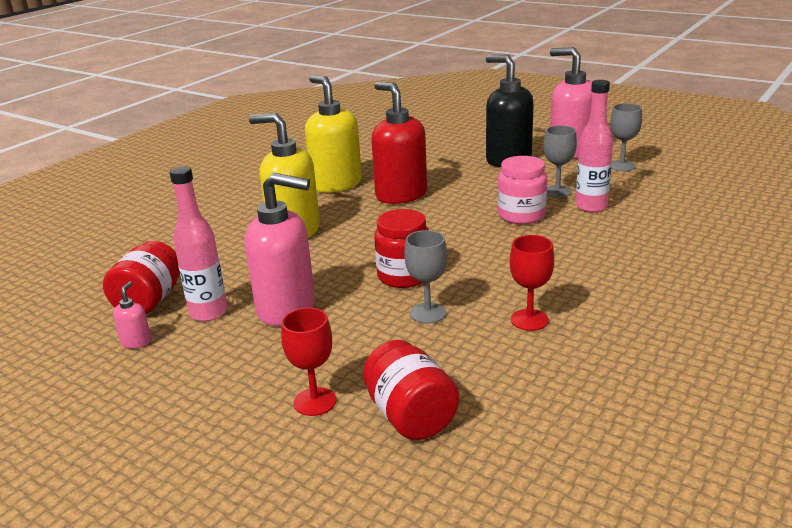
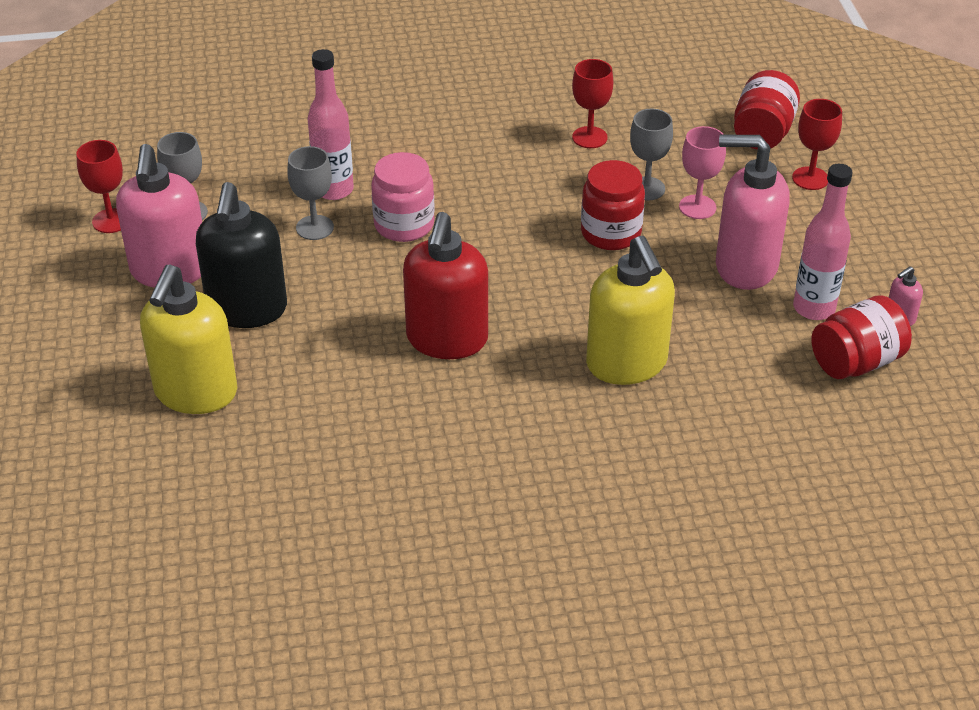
camera: 135 degrees left, 15 degrees up
pink soap dispenser [245,173,315,326] -> pink soap dispenser turned 45 degrees counterclockwise [716,134,790,290]
yellow soap dispenser [305,75,362,193] -> yellow soap dispenser moved to [140,265,237,414]
none -> red goblet [76,140,123,233]
none -> pink goblet [679,126,726,219]

